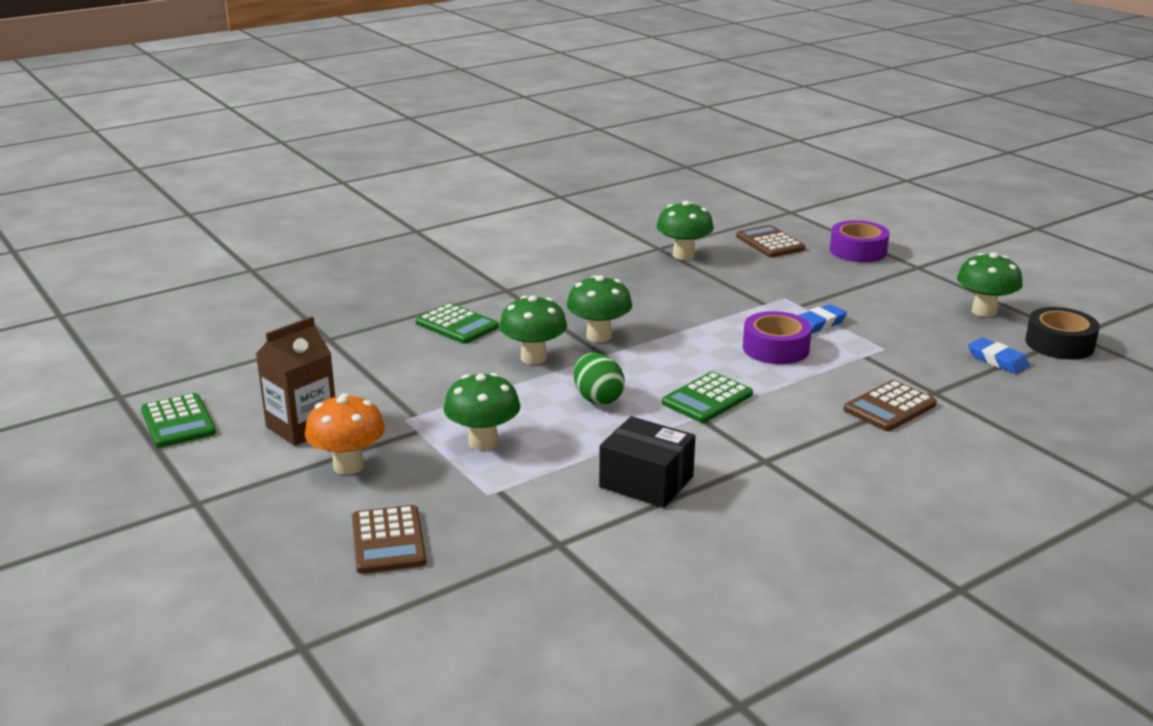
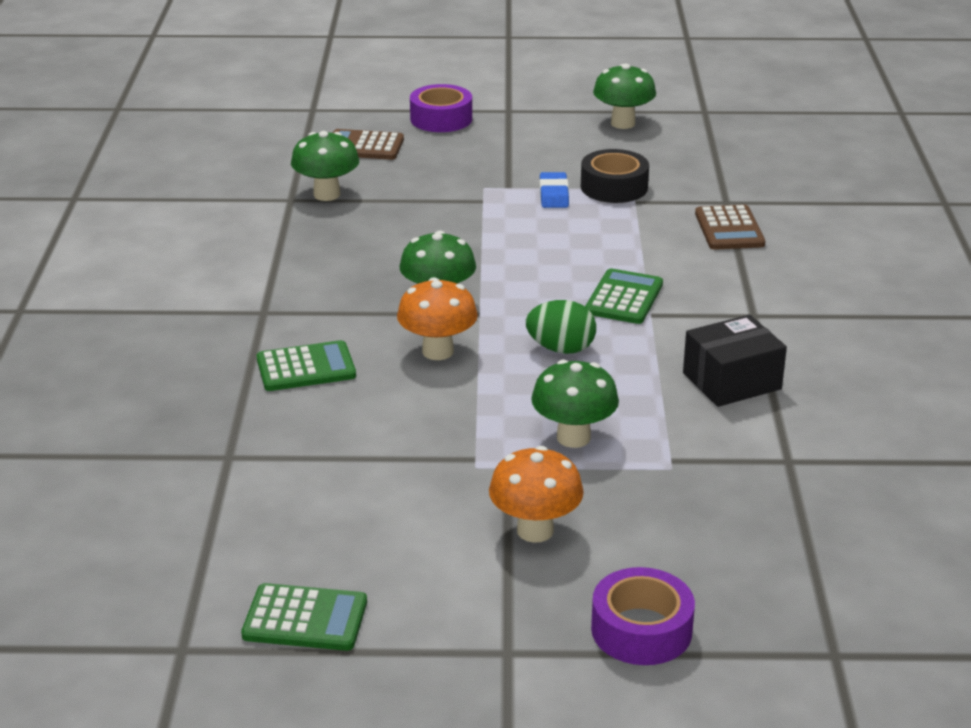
camera: 55 degrees left, 5 degrees up
brown carton [256,316,335,446] -> none
brown calculator [352,505,426,574] -> none
green mushroom [499,295,567,364] -> orange mushroom [397,277,478,360]
green calculator [662,372,753,423] -> green calculator turned 150 degrees counterclockwise [585,268,663,324]
purple tape [743,311,812,364] -> purple tape moved to [591,567,695,665]
blue eraser [968,338,1030,374] -> none
black tape [1025,307,1100,360] -> black tape moved to [581,149,649,203]

